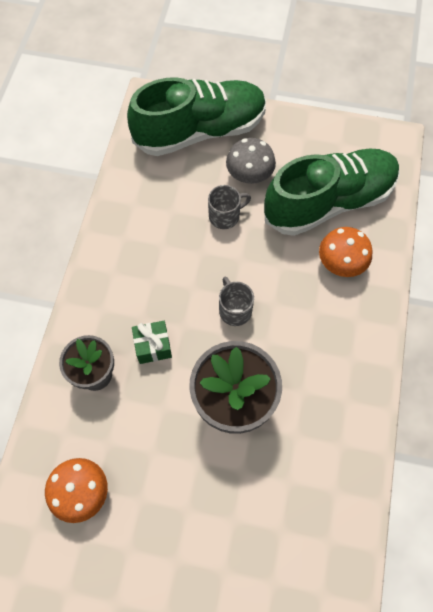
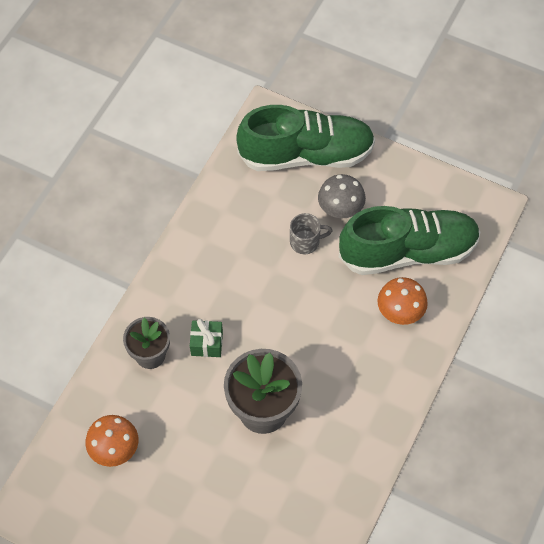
camera: 15 degrees right, 5 degrees down
grey mug [219,277,254,326] -> none

